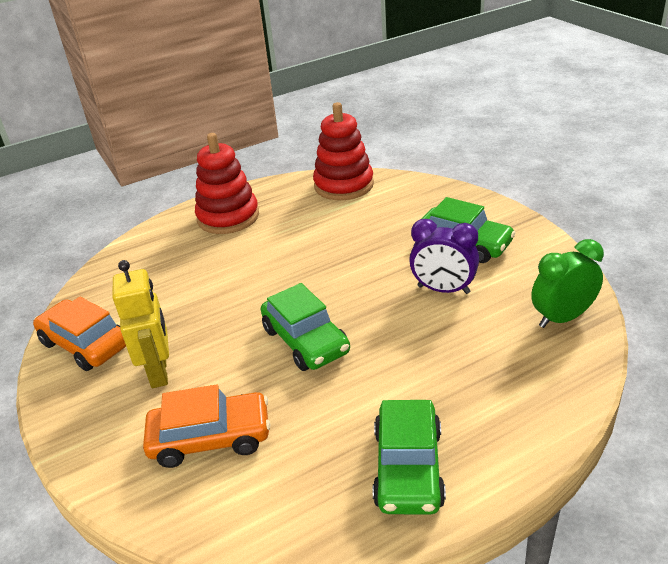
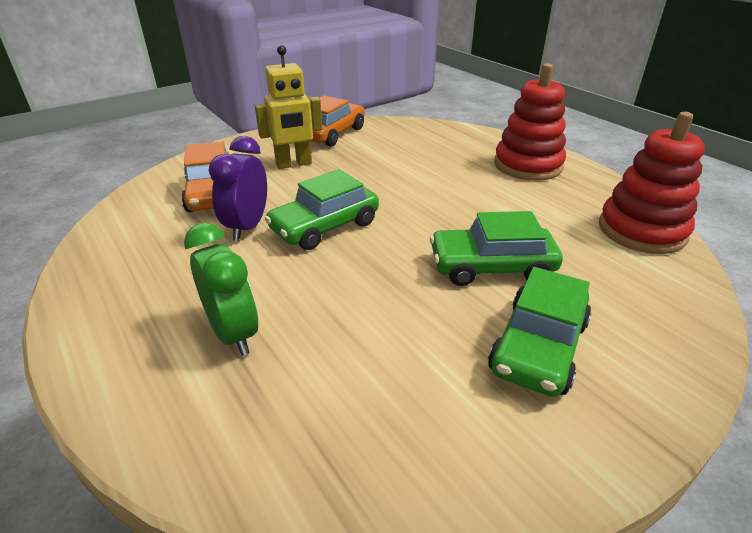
camera: 80 degrees right, 0 degrees up
green car [373,400,446,515] -> green car moved to [430,211,563,286]
purple clock [409,219,479,294] -> purple clock moved to [209,136,267,241]
green clock [531,239,604,328] -> green clock moved to [184,223,258,356]

